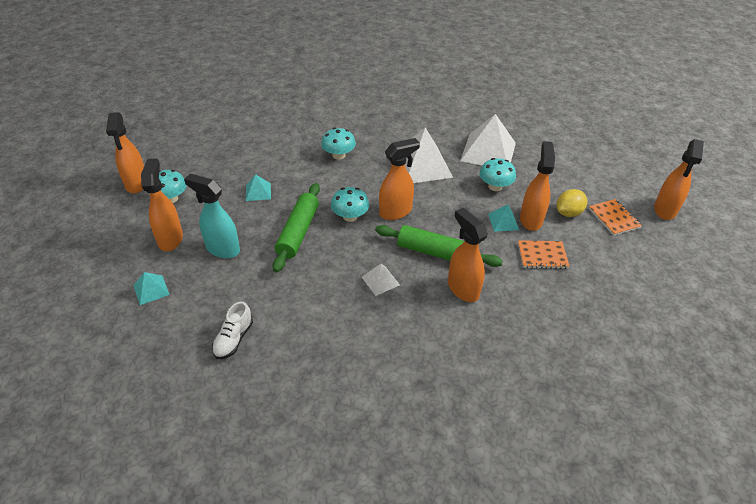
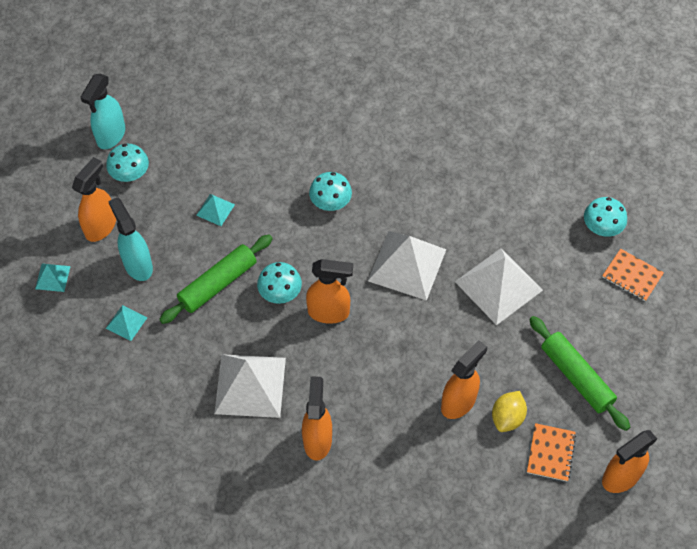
camera: 35 degrees right, 15 degrees up
orange spray bottle [106,112,144,193] -> turquoise spray bottle [81,74,125,149]
white shoe [212,302,253,359] -> none
white pyramid [362,263,400,296] -> white pyramid [214,354,286,418], size x2.11
green rolling pin [375,225,503,267] -> green rolling pin moved to [529,316,630,431]
turquoise mushroom [479,158,516,191] -> turquoise mushroom moved to [584,197,627,237]
turquoise pyramid [488,204,519,232] -> turquoise pyramid moved to [106,305,147,341]
orange notebook [518,240,570,269] -> orange notebook moved to [602,249,664,301]
yellow lemon [557,189,587,217] -> yellow lemon turned 60 degrees counterclockwise [492,391,527,432]

